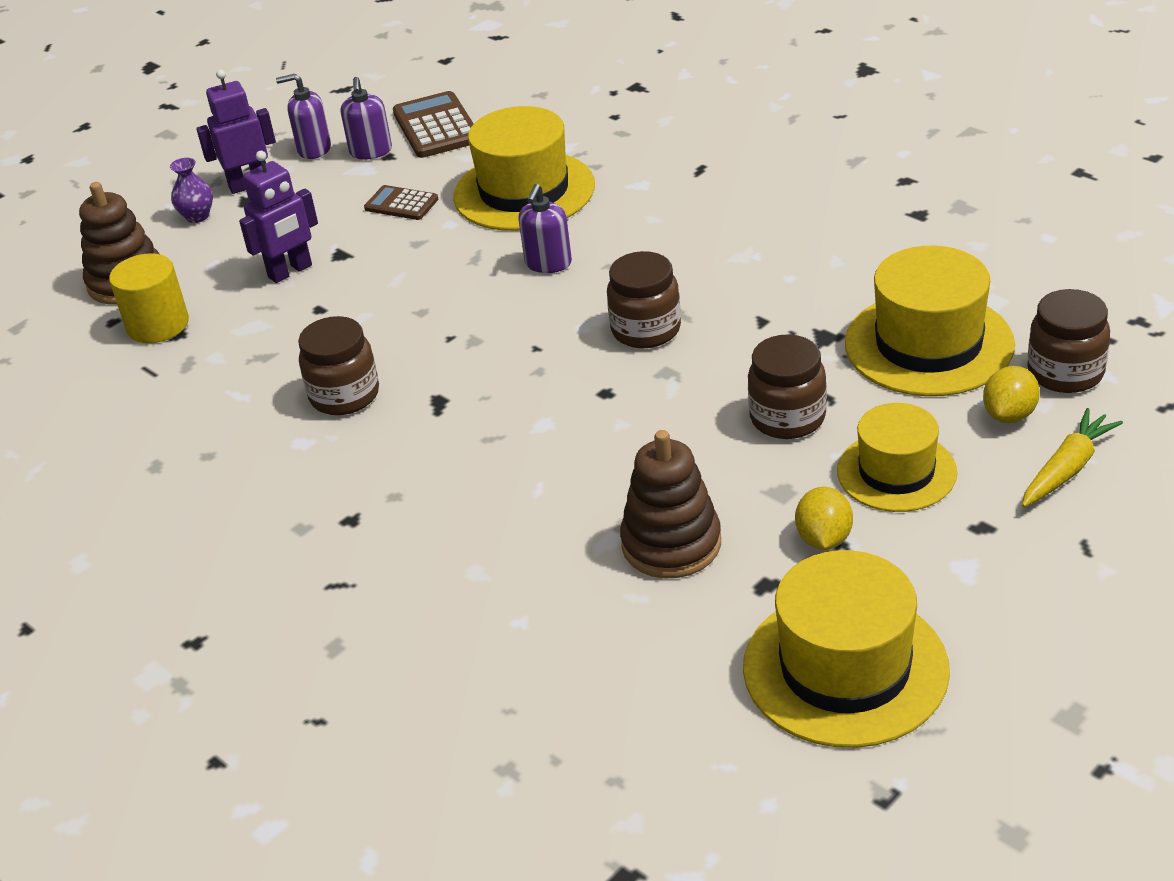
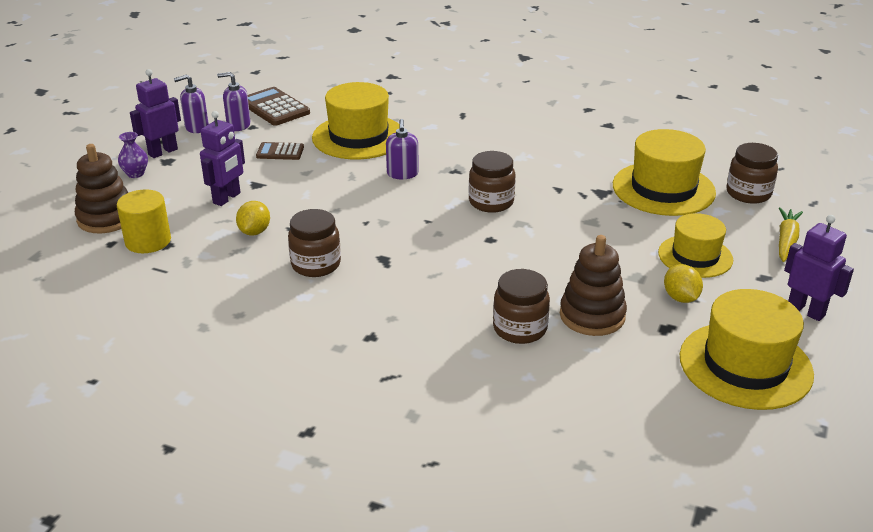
camera: 25 degrees left, 5 degrees down
purple soap dispenser [341,77,392,160] -> purple soap dispenser turned 120 degrees clockwise [217,72,251,131]
brown jar [748,334,827,439] -> brown jar moved to [493,269,550,344]
yellow lemon [983,366,1040,423] -> yellow lemon moved to [236,201,270,236]
none -> purple robot [784,215,854,321]

